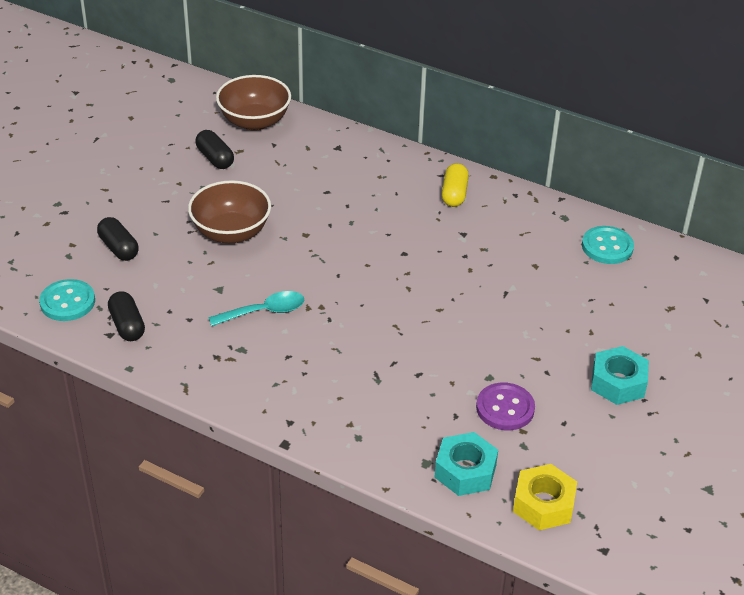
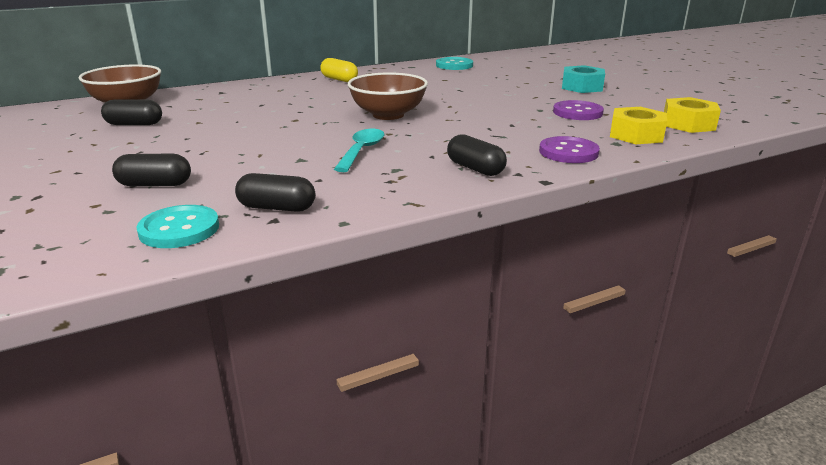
camera: 55 degrees left, 15 degrees down
brown bowl [188,180,271,243] -> brown bowl moved to [348,72,428,120]
turquoise nut [434,432,498,496] -> yellow nut [610,107,667,144]
none -> black capsule [447,134,507,176]
none -> purple button [539,136,600,163]

